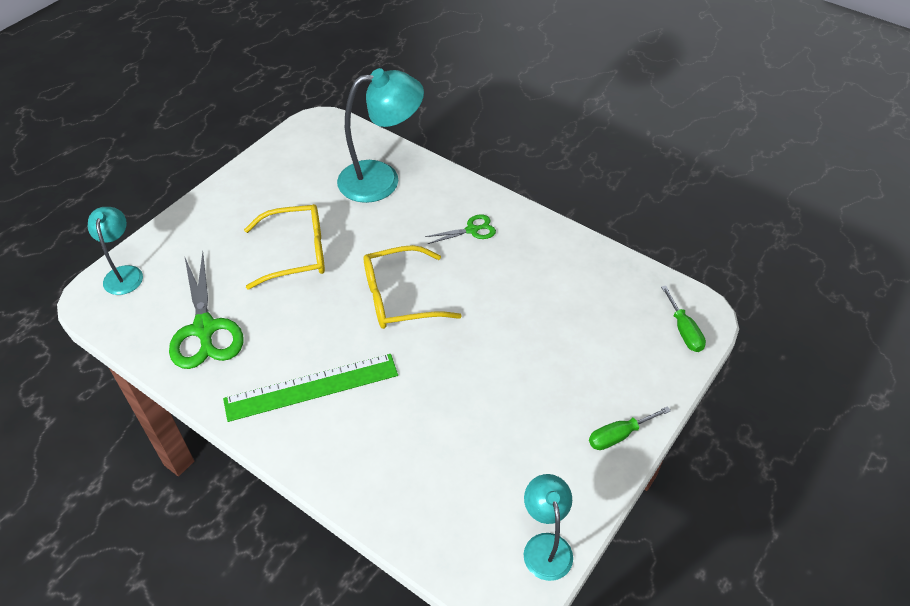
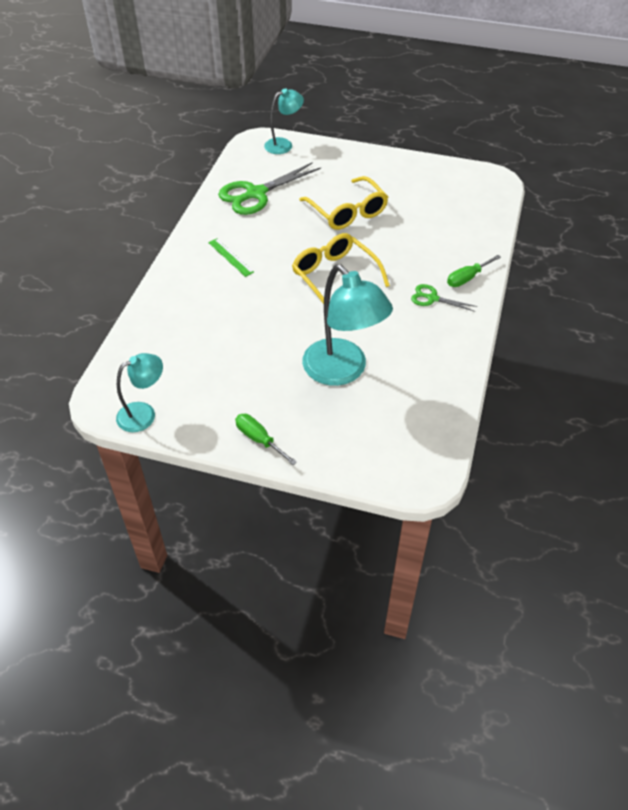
camera: 70 degrees right, 0 degrees up
green ruler [223,354,398,422] -> green ruler [208,238,254,277], size x0.51
turquoise lamp [337,68,424,203] -> turquoise lamp moved to [302,264,393,386]
green scissors [425,214,496,244] -> green scissors turned 150 degrees clockwise [411,284,477,312]
green screwdriver [661,285,706,352] -> green screwdriver moved to [447,255,501,287]

